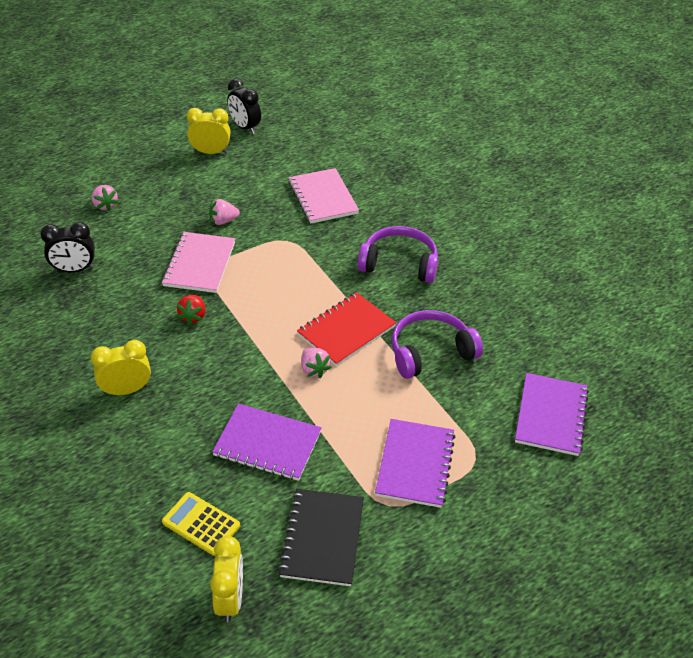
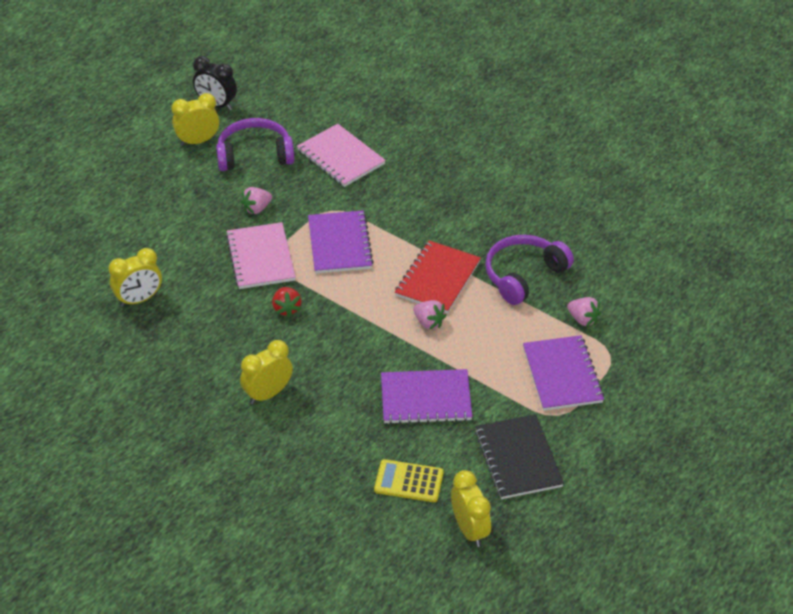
camera: 20 degrees left, 0 degrees up
black clock [40,222,95,272] -> yellow clock [109,248,162,307]
pink strawberry [92,185,118,211] -> pink strawberry moved to [567,297,601,326]
purple headphones [358,226,438,283] -> purple headphones moved to [216,118,294,171]
purple notebook [515,373,589,456] -> purple notebook moved to [308,210,373,273]

